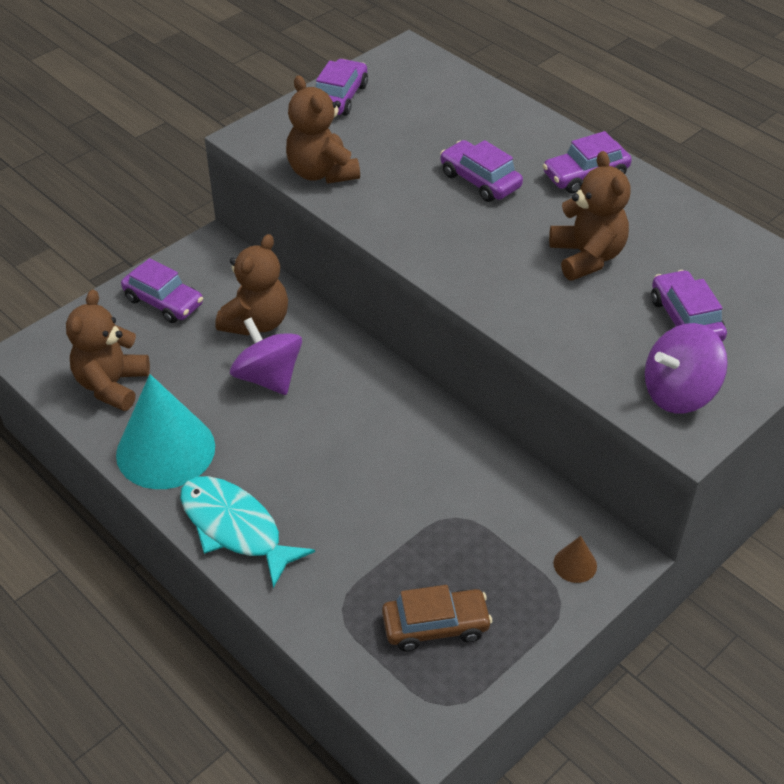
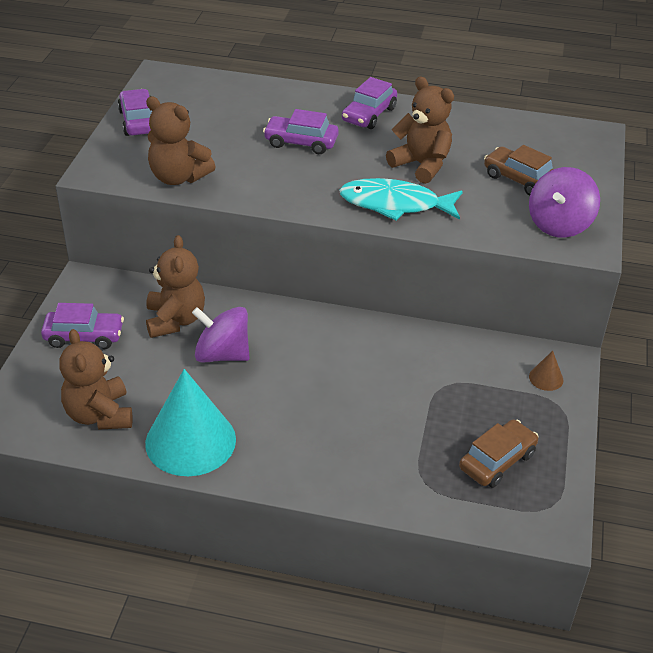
camera: 35 degrees left, 5 degrees down
turquoise fish [180,476,315,588] -> turquoise fish moved to [339,178,463,221]
purple car [651,270,727,342] -> brown car [484,145,553,196]

